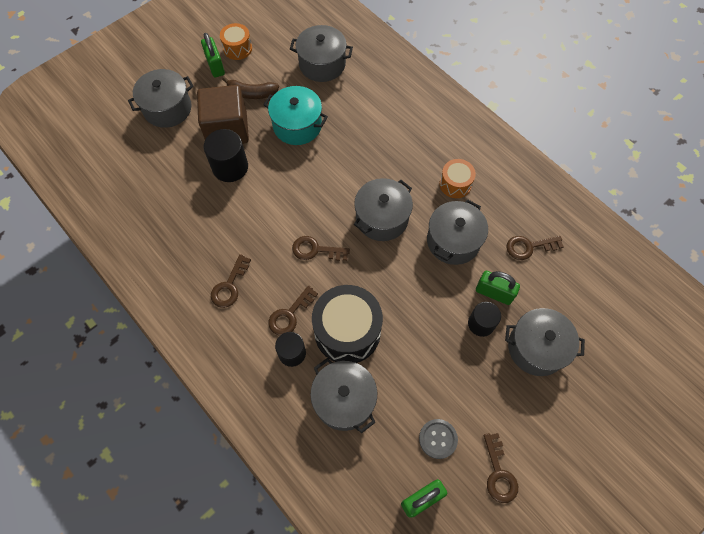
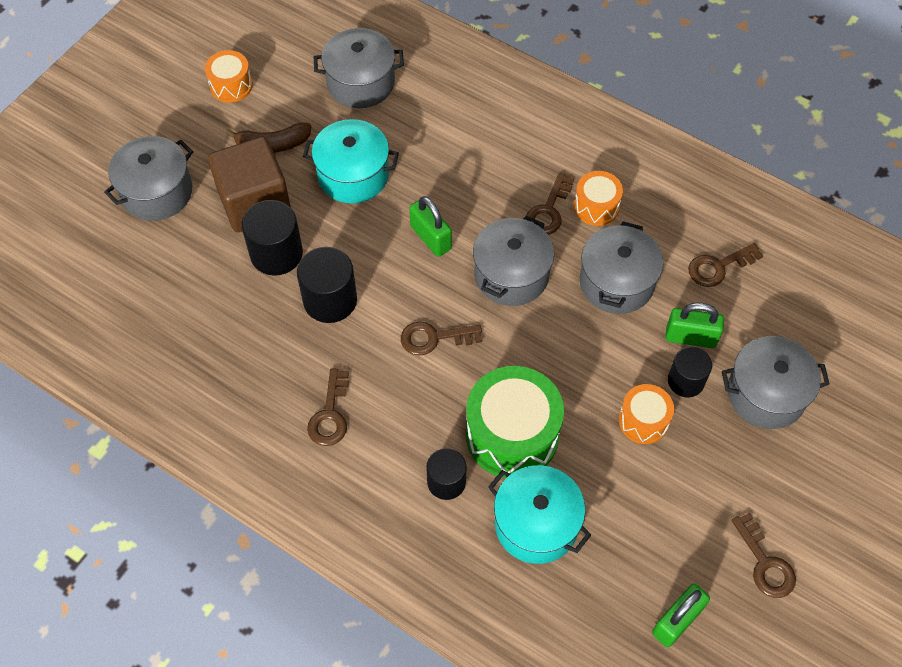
camera: 15 degrees left, 5 degrees down
green padlock [201,33,225,78] -> green padlock moved to [409,196,452,257]
brown key [269,285,318,336] -> brown key moved to [527,173,574,235]
grey pot [310,358,377,433] -> turquoise pot [488,465,591,564]
black drum [312,285,383,363] -> green drum [466,366,564,478]
grey button [419,419,458,459] -> none
none -> black cylinder [297,247,357,323]
none -> orange drum [619,384,674,444]

